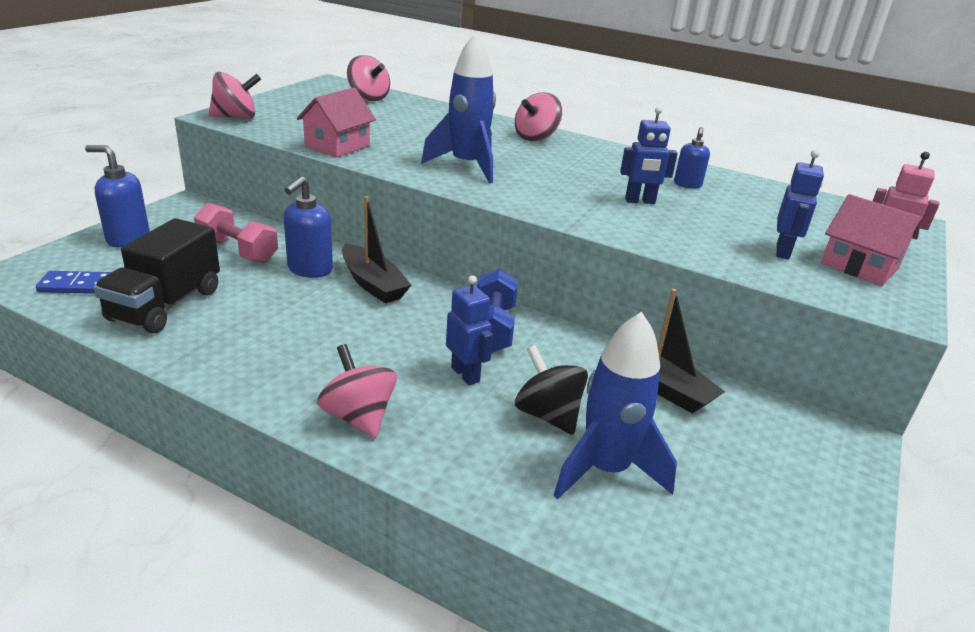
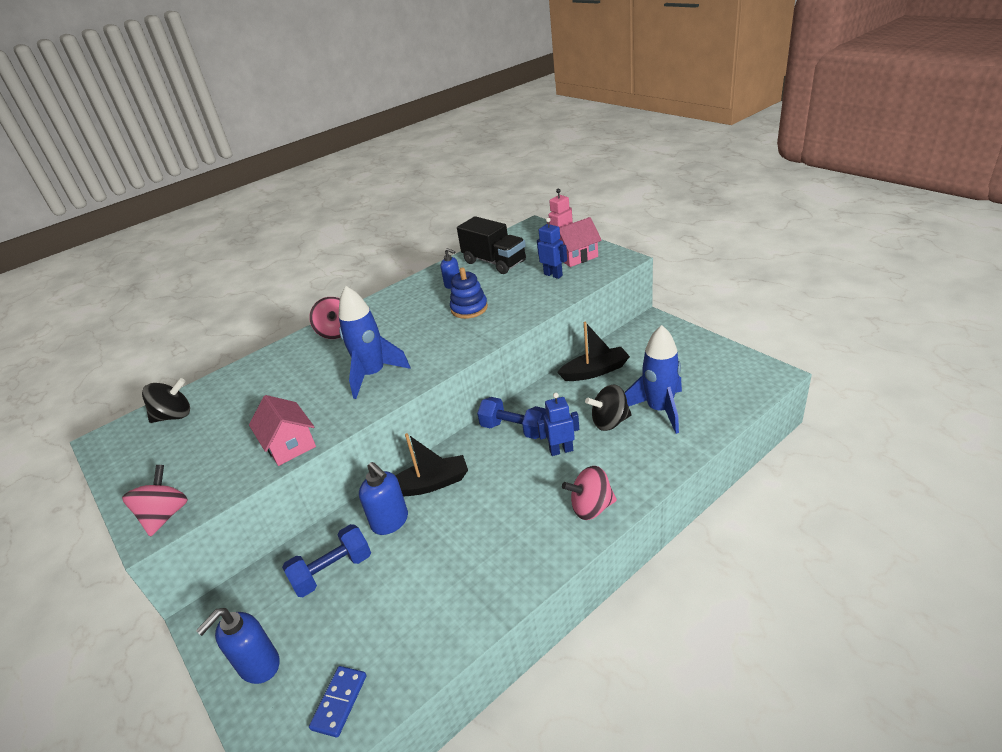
camera: 60 degrees left, 5 degrees up
black truck [93,218,220,333] -> black truck moved to [457,216,526,274]
pink dumbbell [194,203,278,263] -> blue dumbbell [282,524,371,597]
pink spinning top [347,55,390,101] -> black spinning top [142,378,190,423]
blue robot [620,107,678,204] -> blue stacking toy [450,267,488,319]

